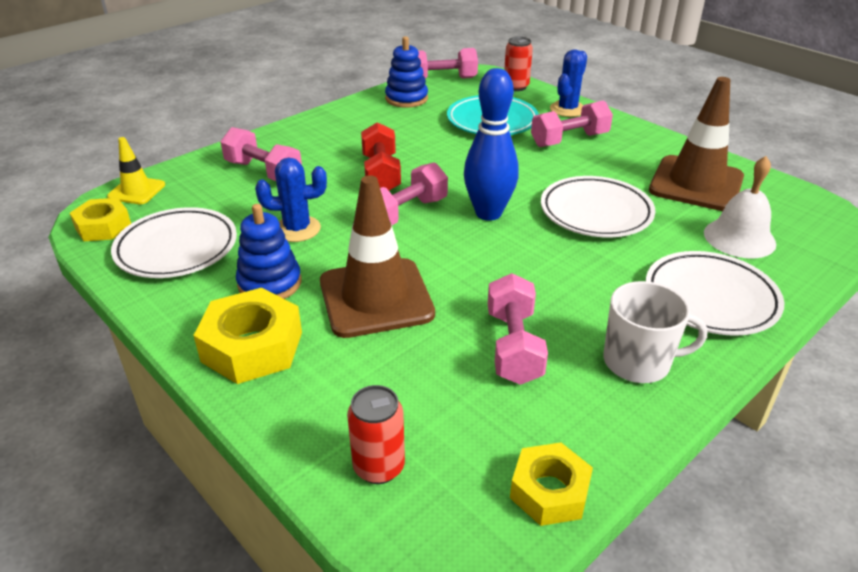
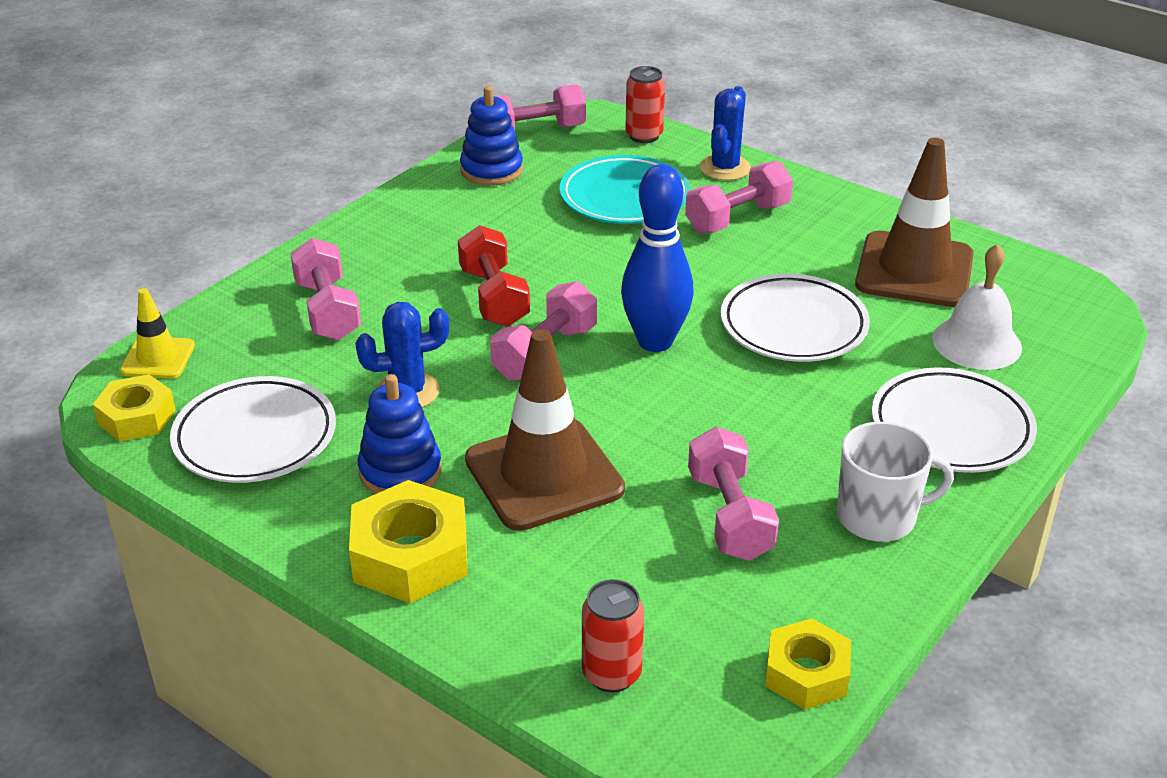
camera: 10 degrees left, 0 degrees up
pink dumbbell [220,127,302,181] -> pink dumbbell turned 45 degrees clockwise [290,238,361,340]

